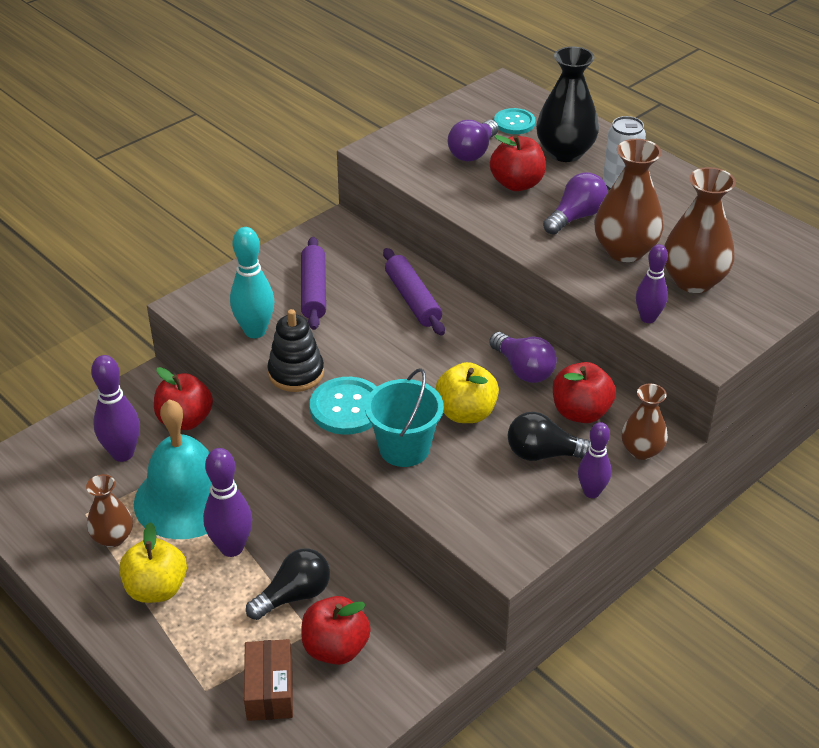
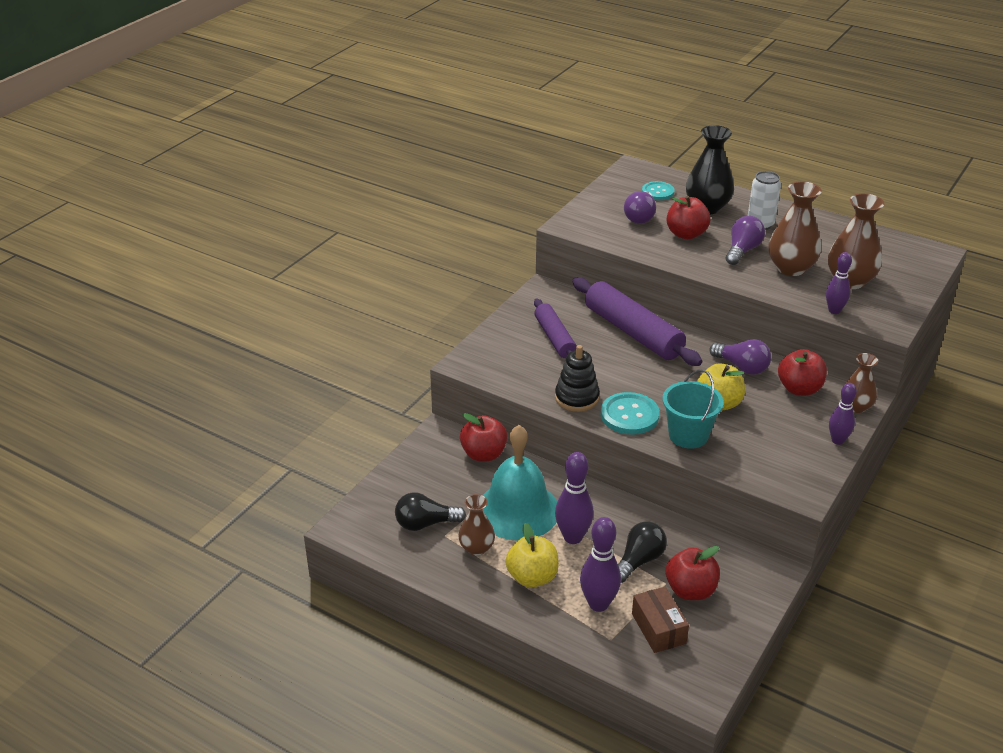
camera: 15 degrees left, 5 degrees down
purple bowling pin [91,355,140,462] -> purple bowling pin moved to [580,517,621,612]
turquoise bowling pin [230,227,274,338] -> none
purple rolling pin [383,248,445,336] -> purple rolling pin [572,277,702,366], size x1.62
black light bulb [508,412,591,461] -> black light bulb moved to [395,492,466,531]

